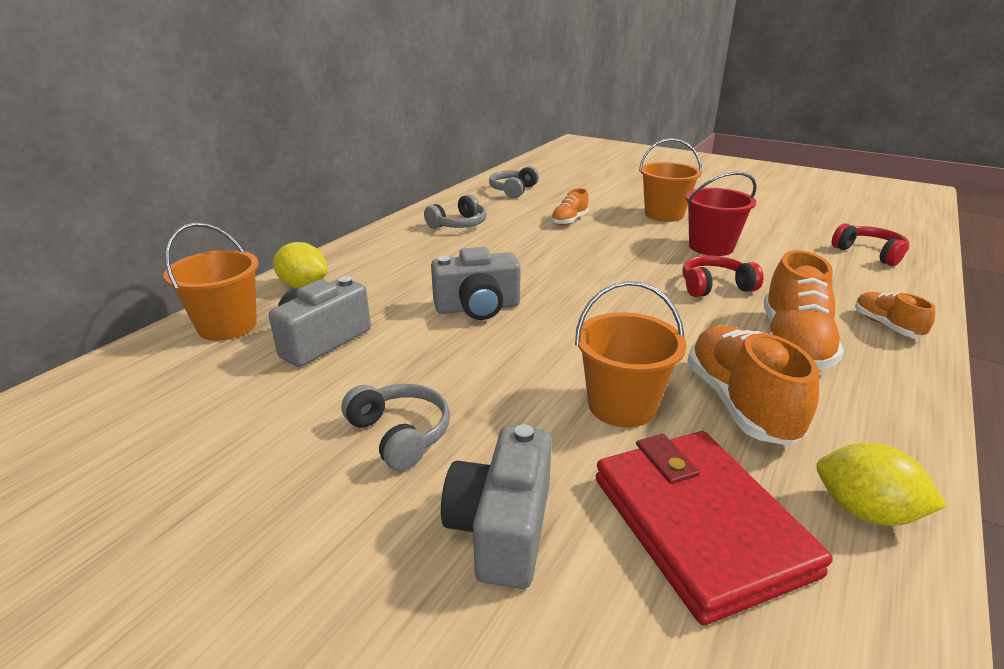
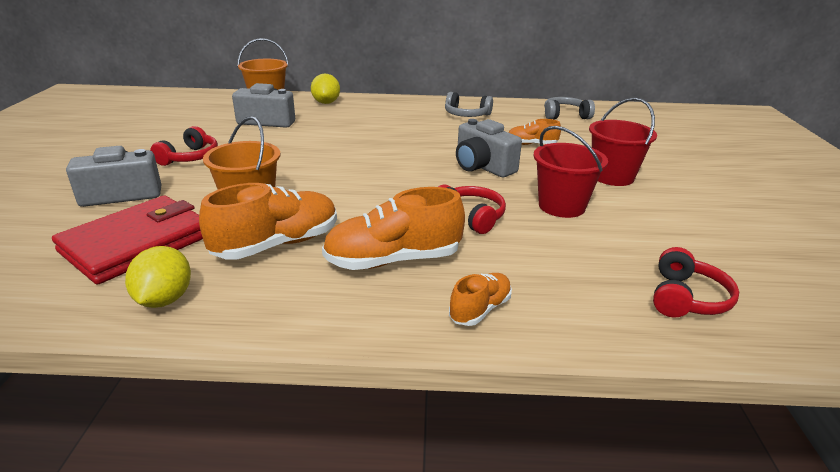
camera: 60 degrees right, 0 degrees up
grey headphones [341,384,450,471] -> red headphones [150,126,218,166]
grey camera [431,247,521,320] -> grey camera moved to [456,119,522,177]
orange bucket [639,138,702,222] -> red bucket [589,98,657,186]

